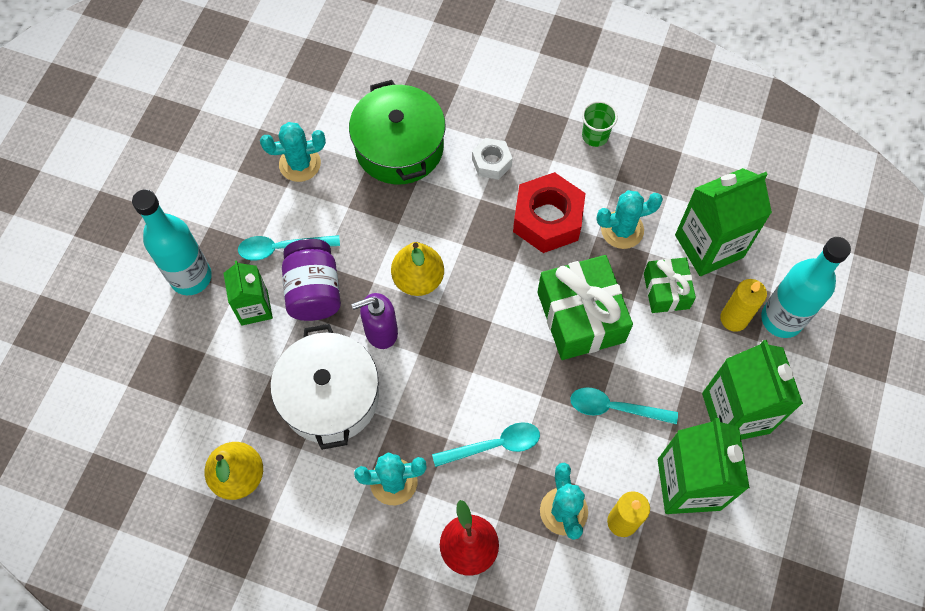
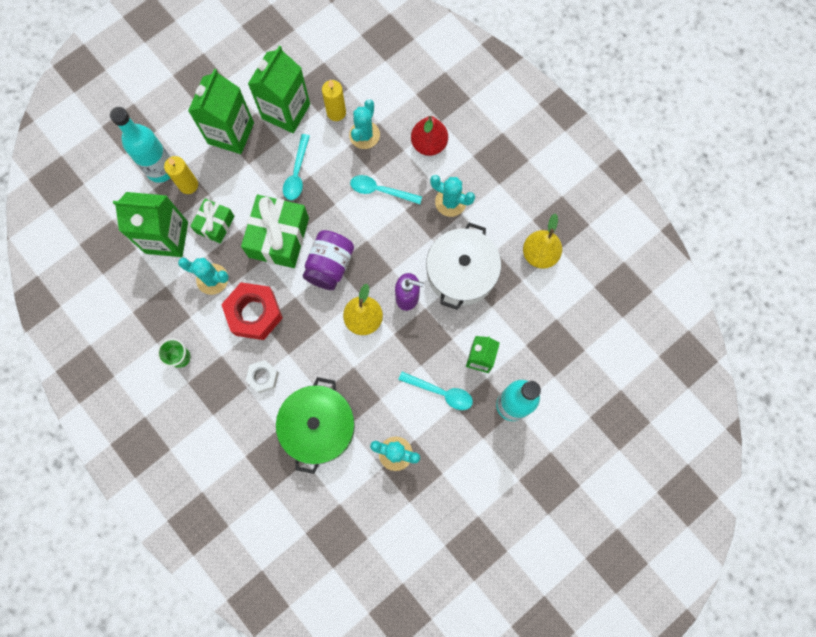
camera: 150 degrees left, 10 degrees up
purple jar [282,239,341,321] -> purple jar moved to [303,230,354,290]
turquoise spoon [570,387,678,424] -> turquoise spoon turned 60 degrees clockwise [283,134,310,200]

